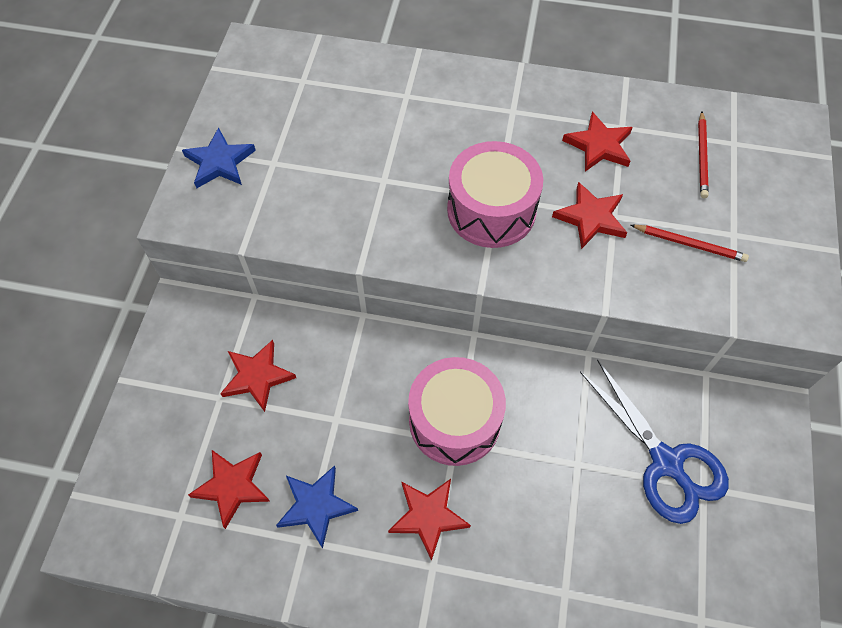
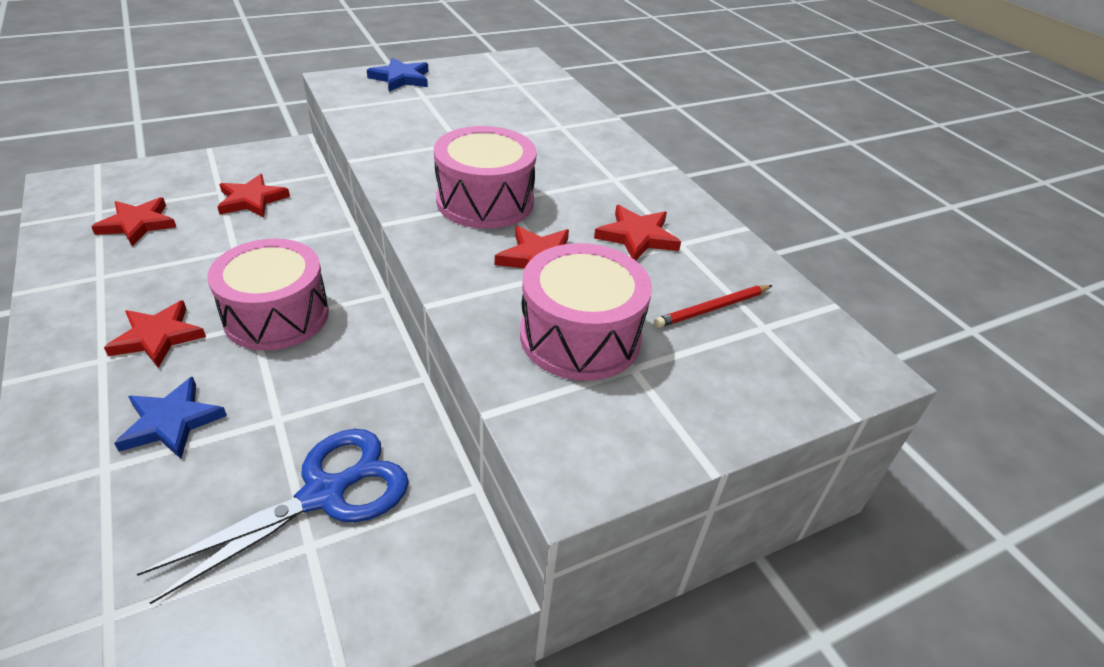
camera: 50 degrees right, 20 degrees down
blue star [276,465,358,549] -> blue star moved to [114,377,227,459]
blue scissors [580,359,729,524] -> blue scissors turned 150 degrees counterclockwise [137,429,409,604]
red pencil [631,225,749,262] -> pink drum [520,243,652,381]

